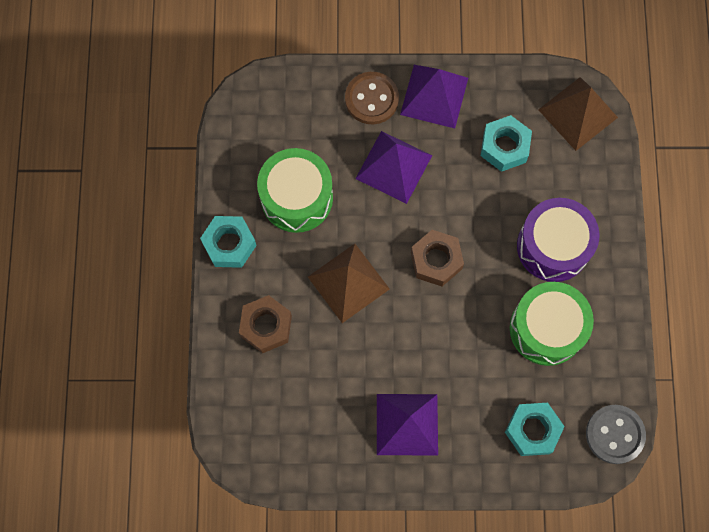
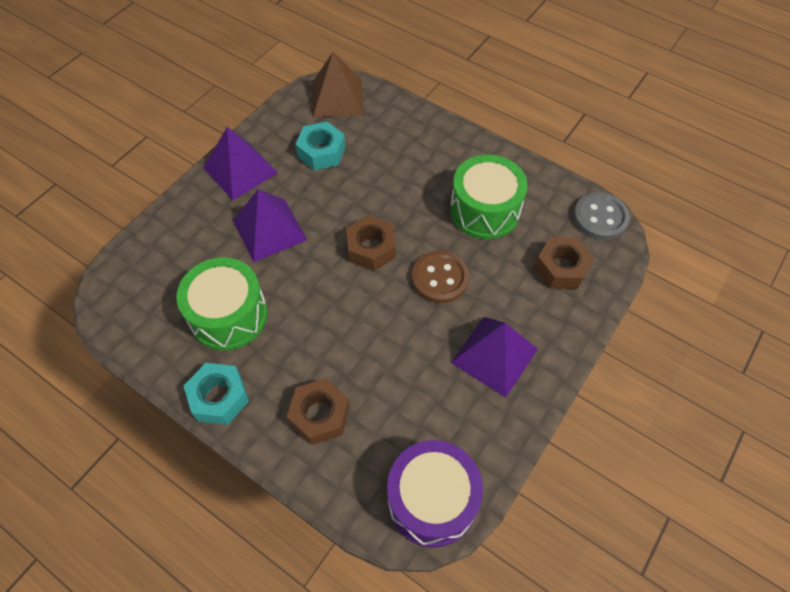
camera: 55 degrees left, 15 degrees down
brown pyramid [308,244,390,323] -> none
brown button [345,72,399,124] -> brown button moved to [412,251,469,303]
turquoise nut [505,403,565,456] -> brown nut [535,237,594,289]
purple drum [517,198,600,282] -> purple drum moved to [387,440,483,548]

